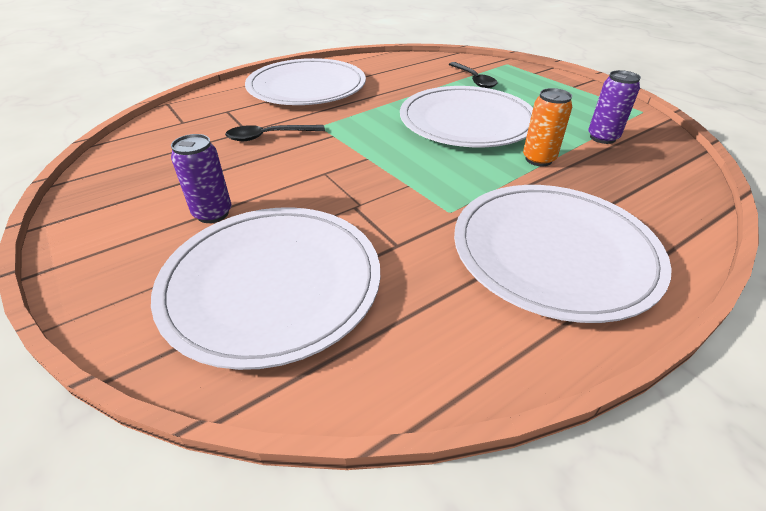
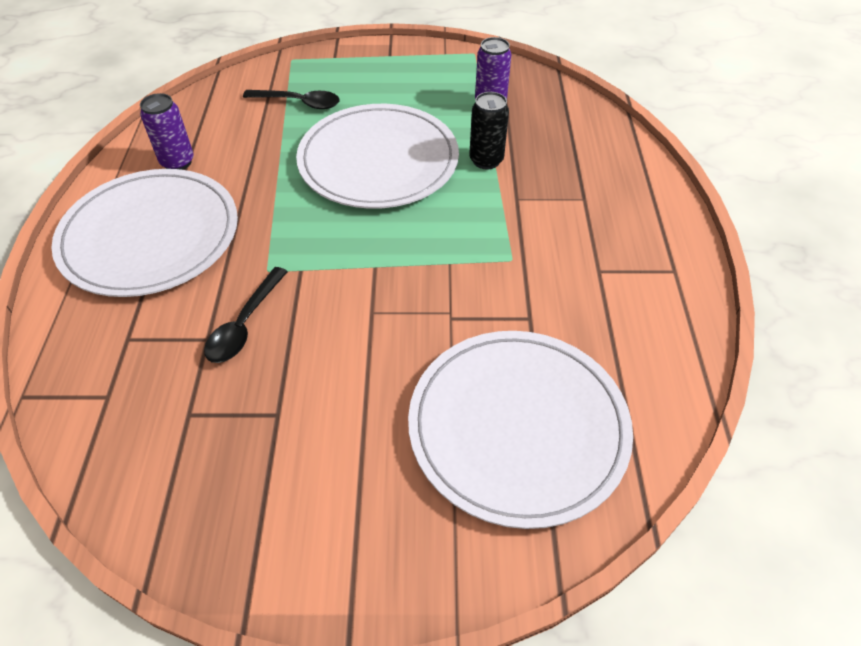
camera: 55 degrees left, 10 degrees up
purple can [171,134,231,223] -> purple can moved to [140,93,194,170]
white plate [454,185,672,323] -> none
orange can [523,88,572,166] -> black can [469,92,509,169]

